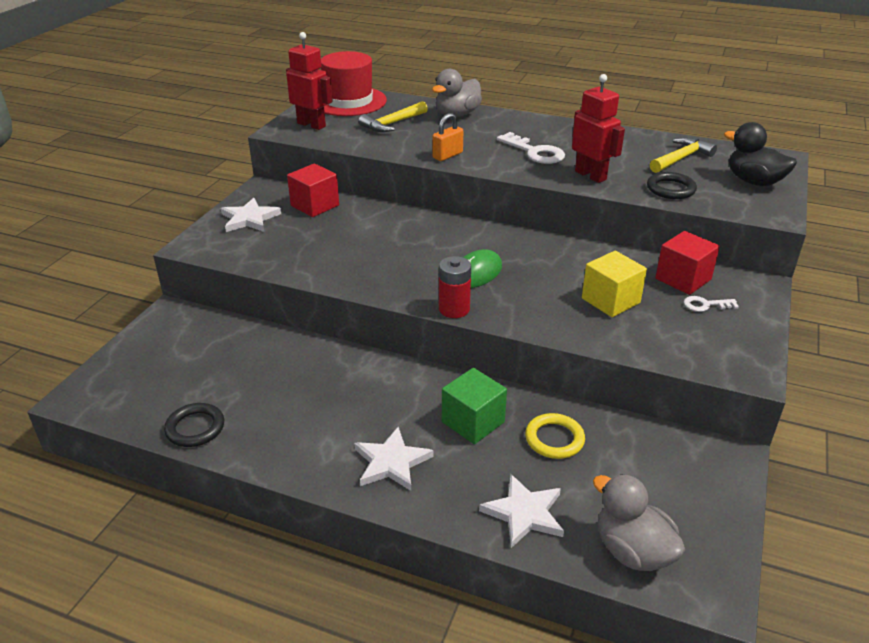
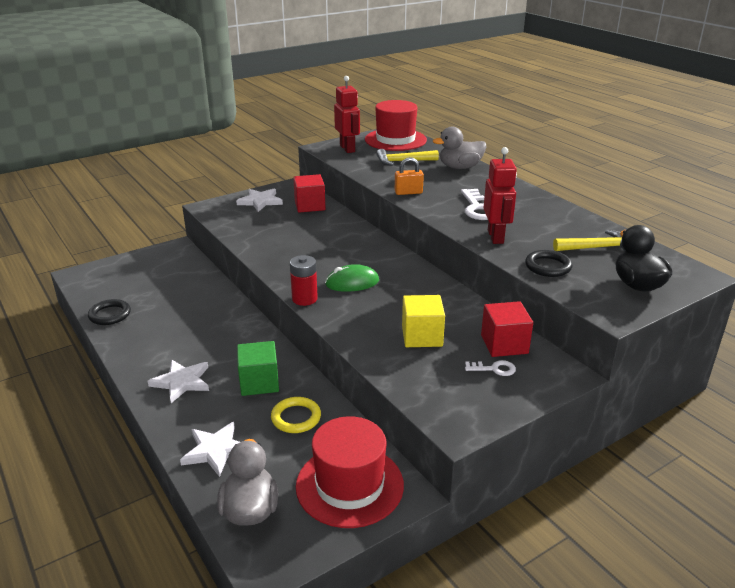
camera: 35 degrees right, 5 degrees down
white key [684,296,739,312] -> white key turned 150 degrees clockwise [465,360,516,376]
none -> red hat [296,416,404,528]

